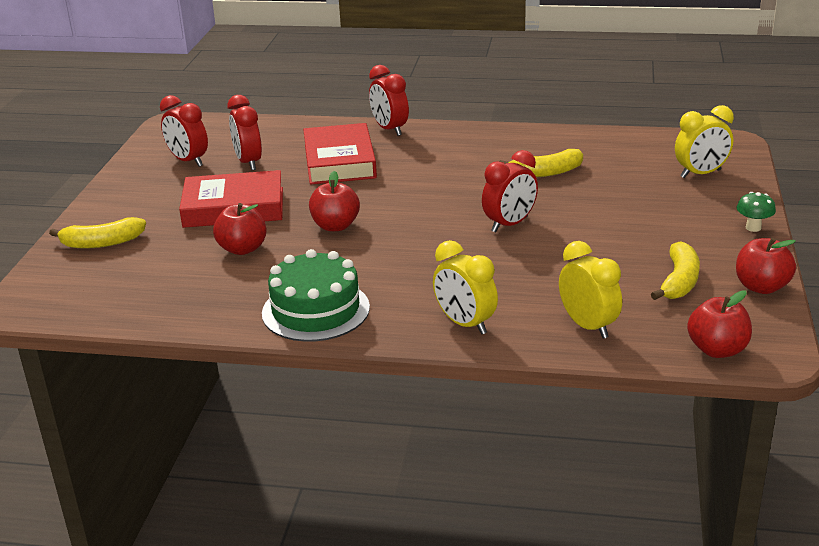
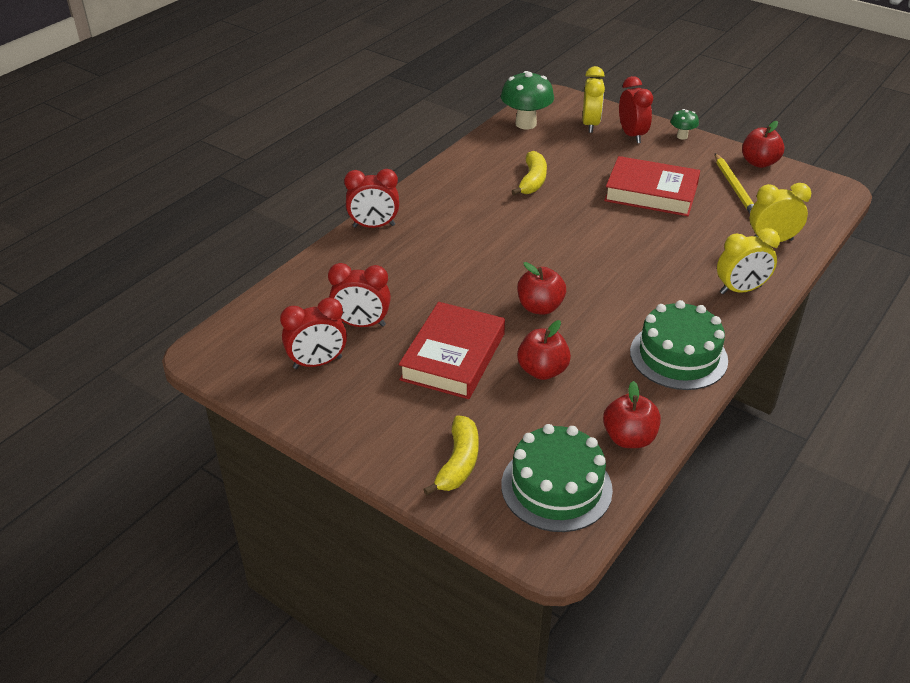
camera: 65 degrees left, 10 degrees up
red book [303,123,377,185] -> red book moved to [604,156,700,216]
red clock [482,150,538,233] -> red clock moved to [619,76,653,143]
yellow banana [651,241,700,300] -> yellow pencil [715,153,754,213]
red apple [687,290,752,358] -> red apple moved to [603,381,661,448]
none -> green mushroom [501,71,554,129]
none -> green cake [501,424,613,532]

